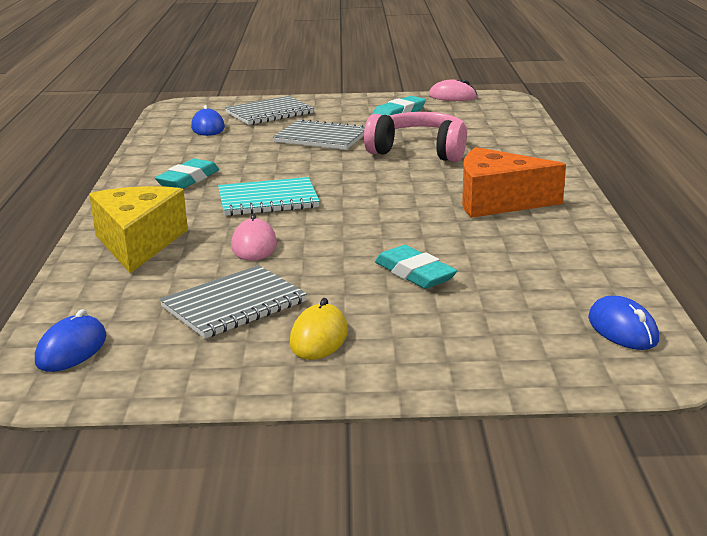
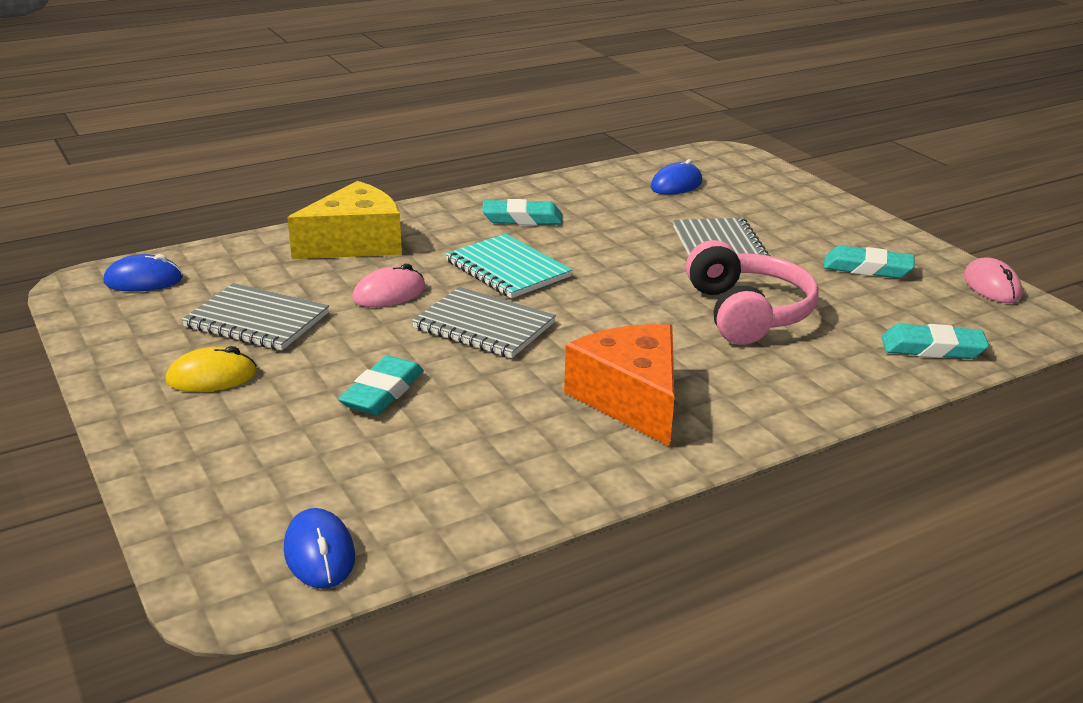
camera: 60 degrees right, 5 degrees up
grey notebook [225,96,314,125] -> grey notebook moved to [412,287,556,358]
blue mouse [588,296,659,350] -> blue mouse turned 60 degrees counterclockwise [284,508,355,589]
none -> turquoise eraser [882,324,989,359]

